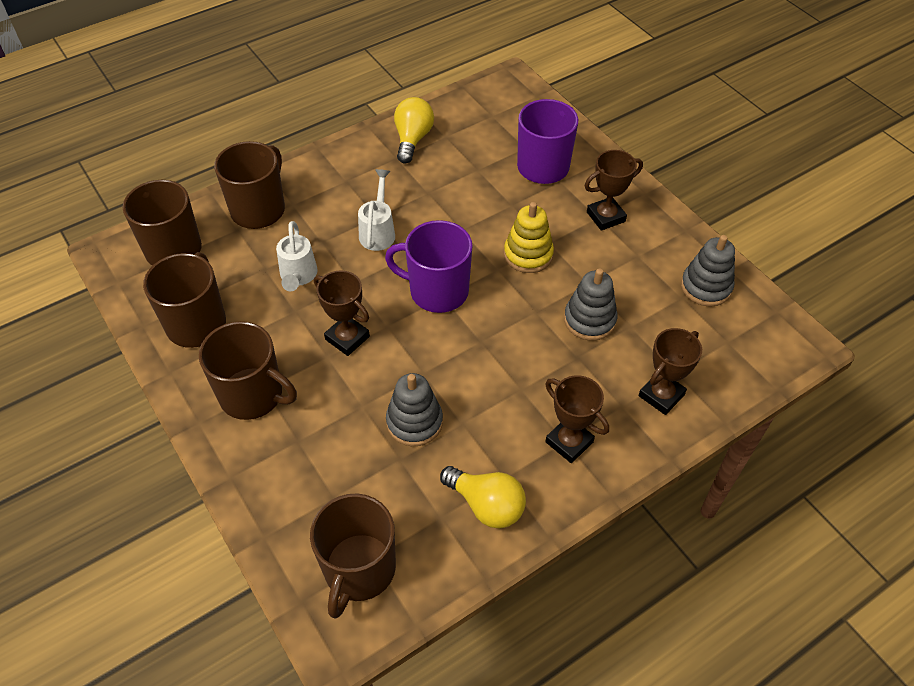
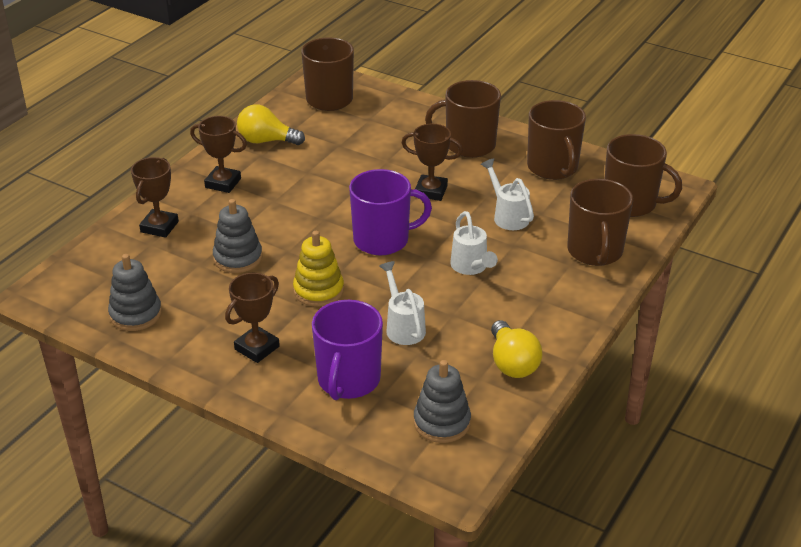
camera: 155 degrees right, 15 degrees down
grey stacking toy [386,373,443,446] -> grey stacking toy moved to [414,360,471,443]
none -> white watering can [379,261,426,345]

